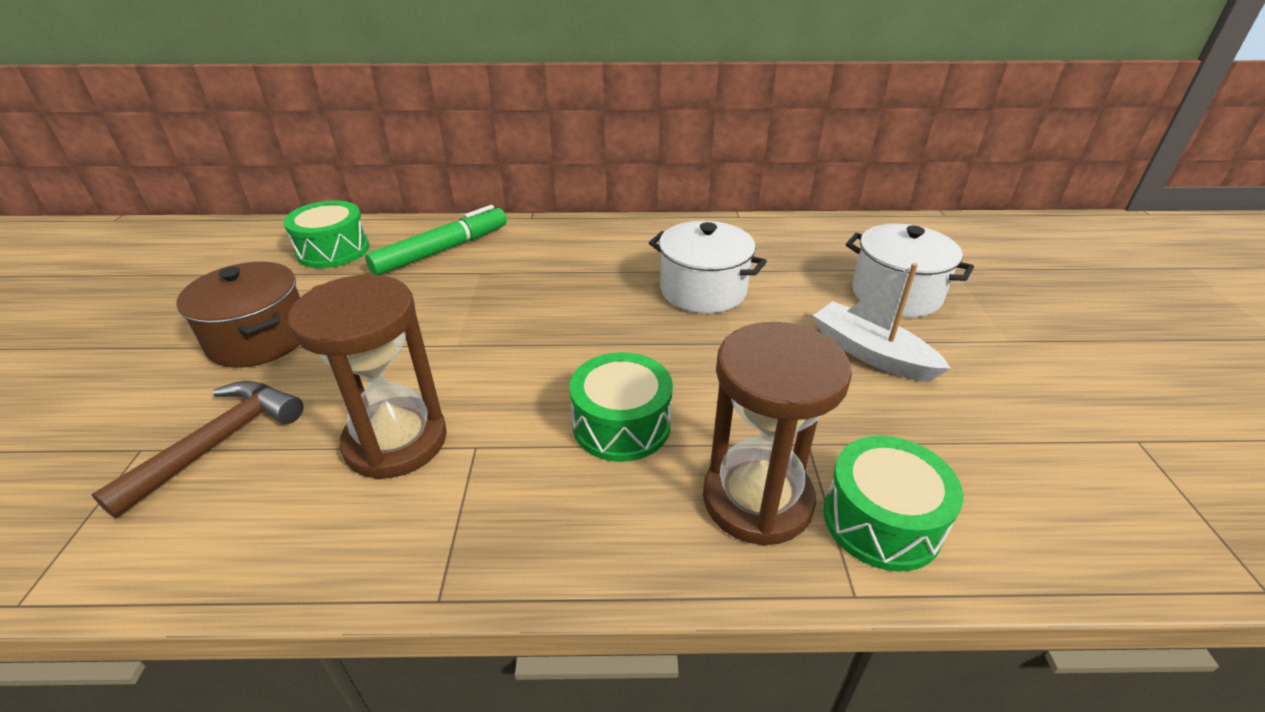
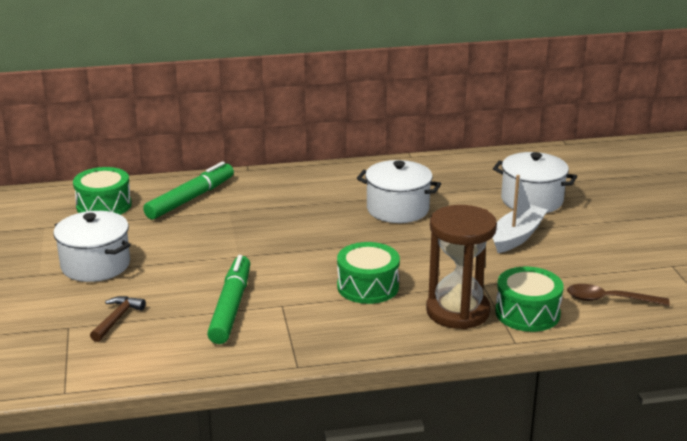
camera: 10 degrees left, 10 degrees down
brown hammer [91,381,303,518] -> brown hammer [90,296,146,342], size x0.63
brown pot [176,262,300,368] -> white pot [54,211,131,282]
brown hourglass [288,275,447,479] -> green marker [207,255,250,344]
white boat [813,263,951,382] -> white boat turned 90 degrees clockwise [492,175,548,253]
none -> brown spoon [567,284,670,306]

